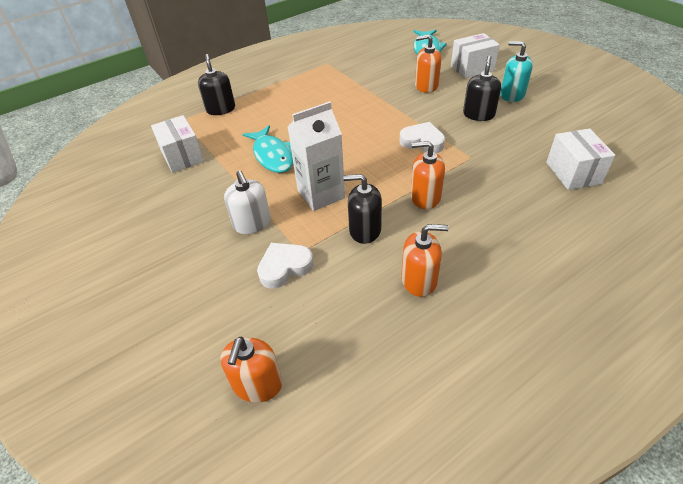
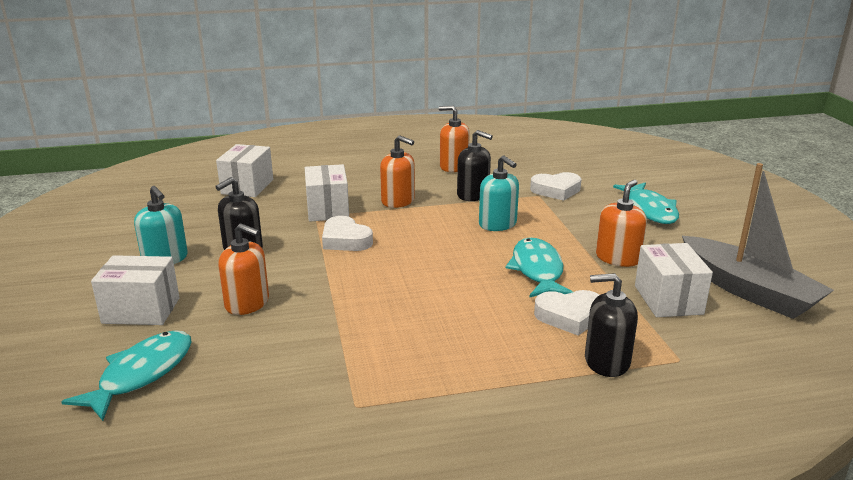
camera: 160 degrees left, 20 degrees down
black soap dispenser [198,54,235,115] -> black soap dispenser turned 90 degrees clockwise [585,273,638,377]
orange soap dispenser [220,337,282,403] -> orange soap dispenser moved to [596,180,647,267]
white soap dispenser [224,170,271,234] -> none
white carton [288,101,345,211] -> turquoise soap dispenser [479,155,519,231]
none -> white box [305,164,349,222]
none -> white heart [534,290,599,336]
none -> turquoise fish [613,182,679,224]
none -> grey boat [682,163,834,319]

